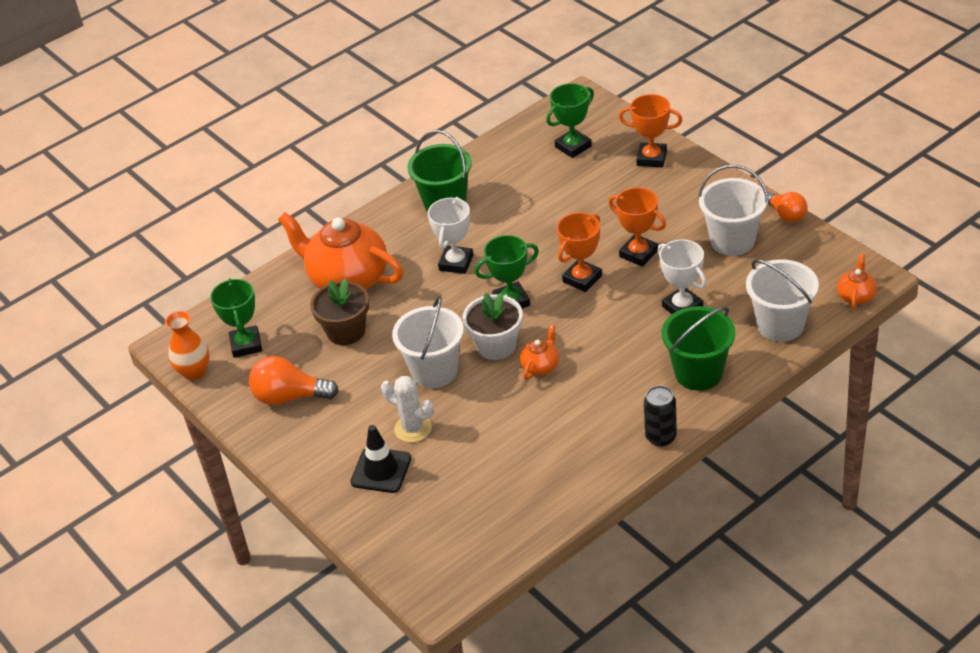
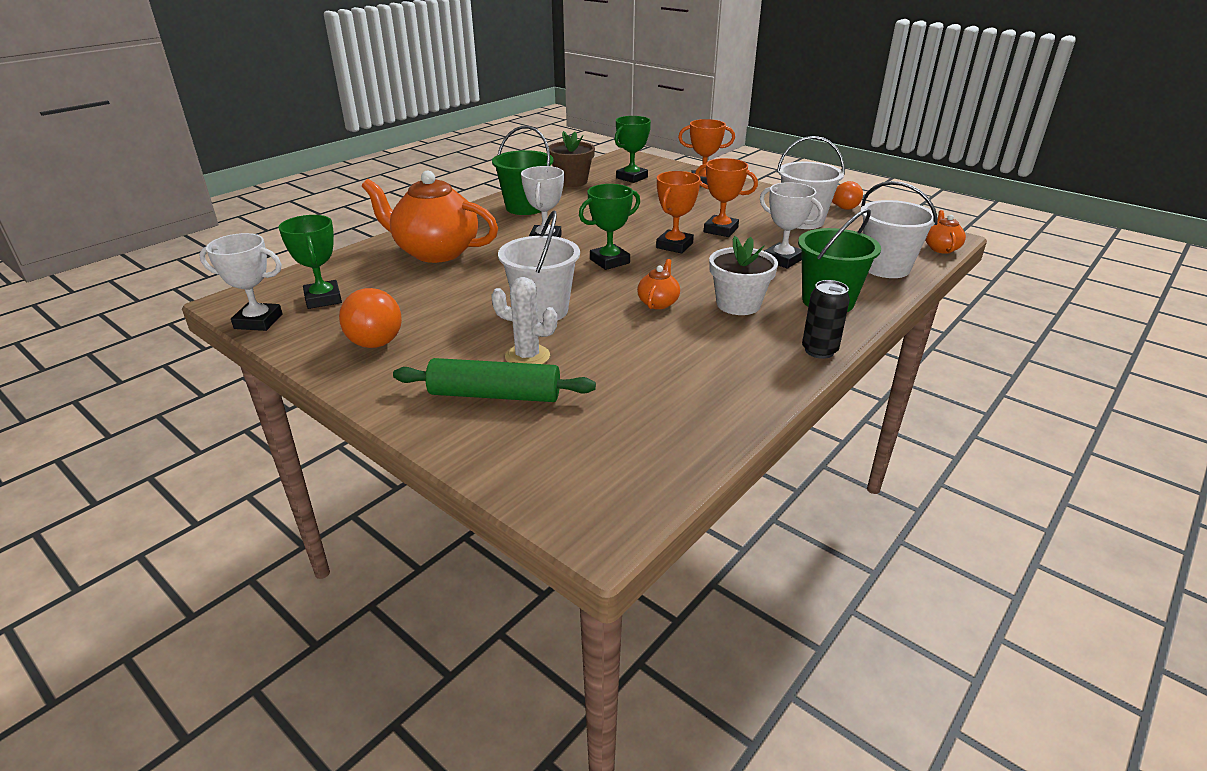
camera: 15 degrees left, 10 degrees down
orange vase [165,311,209,380] -> white trophy [199,233,282,331]
orange light bulb [249,356,339,405] -> orange light bulb turned 105 degrees counterclockwise [339,288,402,348]
brown flower pot [310,278,369,345] -> brown flower pot moved to [549,131,595,187]
black traffic cone [351,425,411,493] -> green rolling pin [393,358,596,402]
white flower pot [463,293,522,360] -> white flower pot moved to [709,236,778,315]

